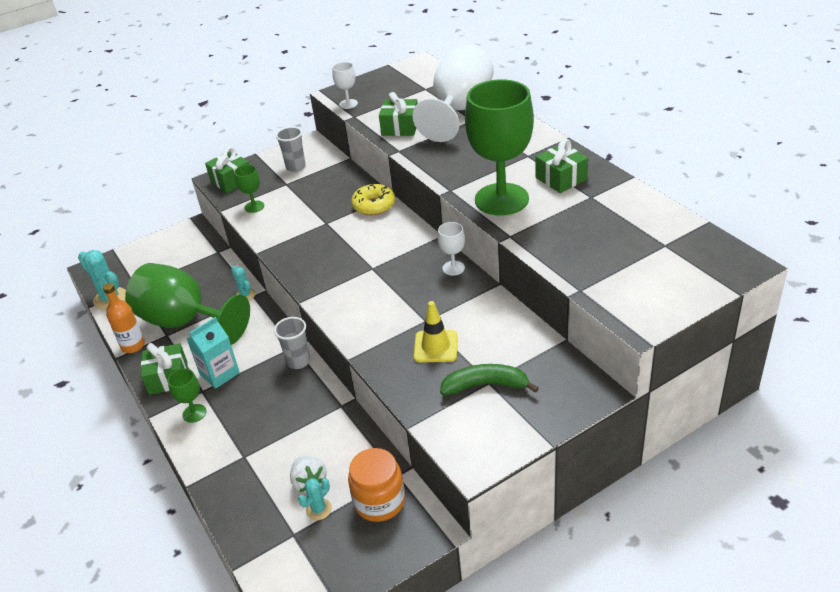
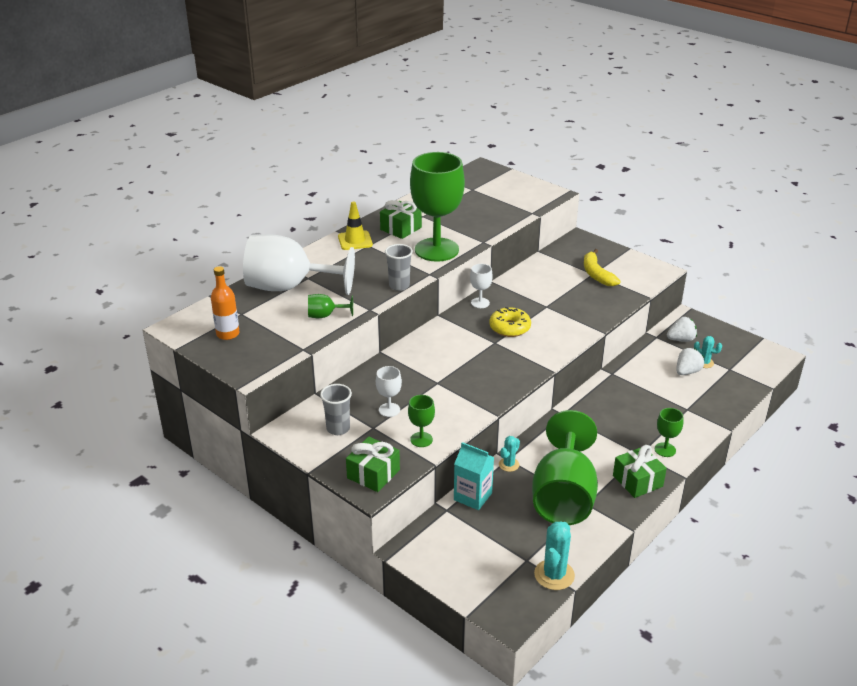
camera: 110 degrees left, 5 degrees down
orange bottle [103,283,145,353] -> orange bottle moved to [211,266,240,340]
turquoise carton [187,317,240,389] -> turquoise carton moved to [454,442,494,510]
grey cup [274,317,310,369] -> grey cup moved to [385,244,413,291]
white goblet [332,62,358,109] -> white goblet moved to [376,366,402,417]
orange jar [348,448,405,522] -> white strawberry [667,317,697,342]
yellow donut [351,184,395,215] -> yellow donut moved to [489,307,531,337]
green gift [379,92,418,136] -> green goblet [308,294,353,318]
yellow traffic cone [414,301,458,362] -> yellow traffic cone moved to [338,201,373,250]
green banana [440,364,539,395] -> yellow banana [584,249,621,286]

